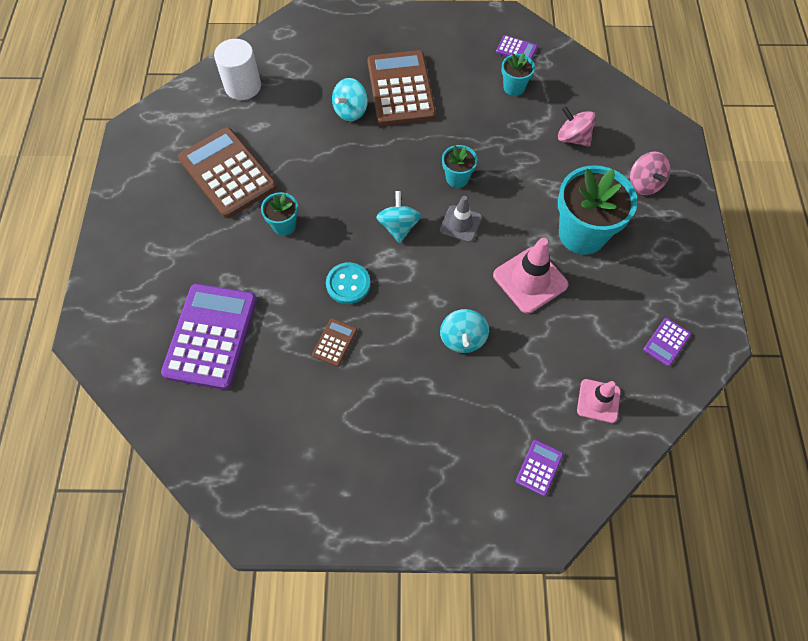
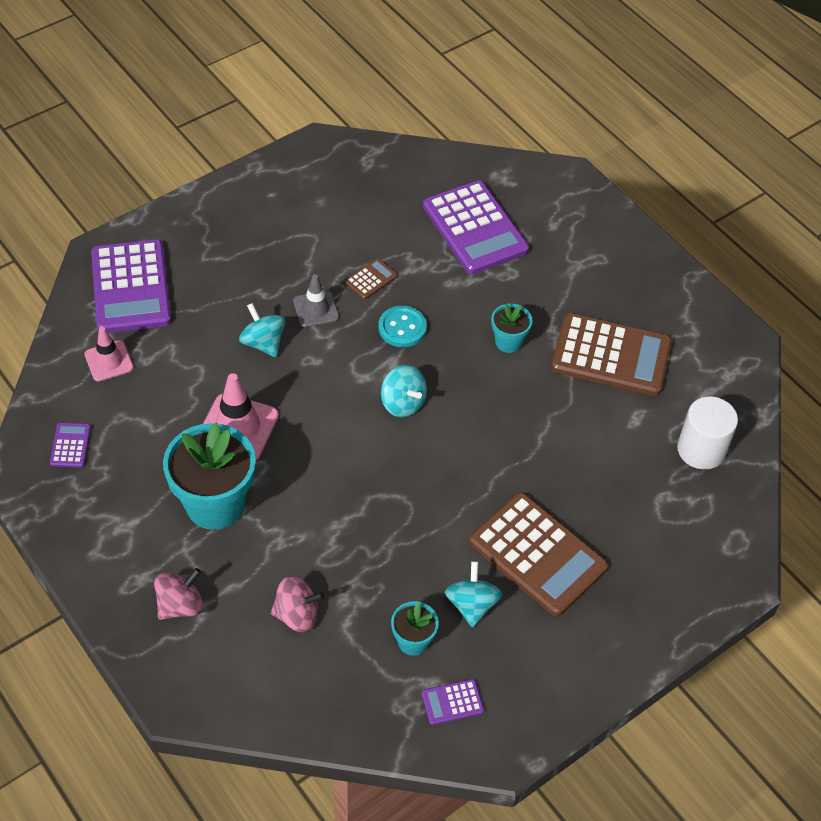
camera: 140 degrees right, 10 degrees down
brown calculator [312,318,357,367] -> brown calculator turned 120 degrees counterclockwise [345,258,397,300]
turquoise spinning top [332,78,368,121] -> turquoise spinning top moved to [445,561,502,627]
grey traffic cone [440,196,482,242] -> grey traffic cone moved to [293,274,339,328]
turquoise flower pot [442,145,477,188] -> none
purple calculator [516,440,563,496] -> purple calculator [91,239,171,333], size x2.31
pink spinning top [630,151,671,195] -> pink spinning top turned 105 degrees clockwise [154,568,204,620]

